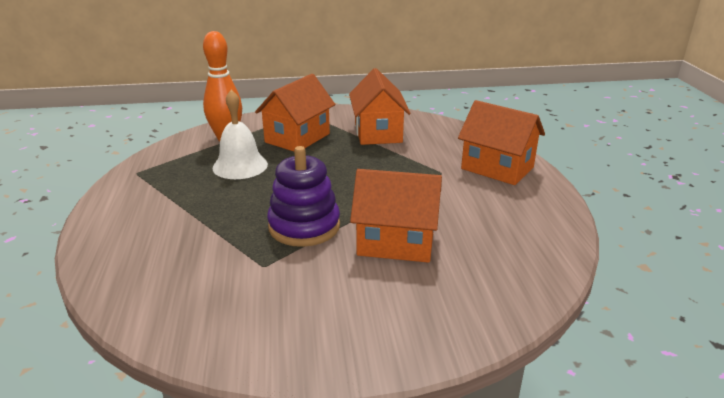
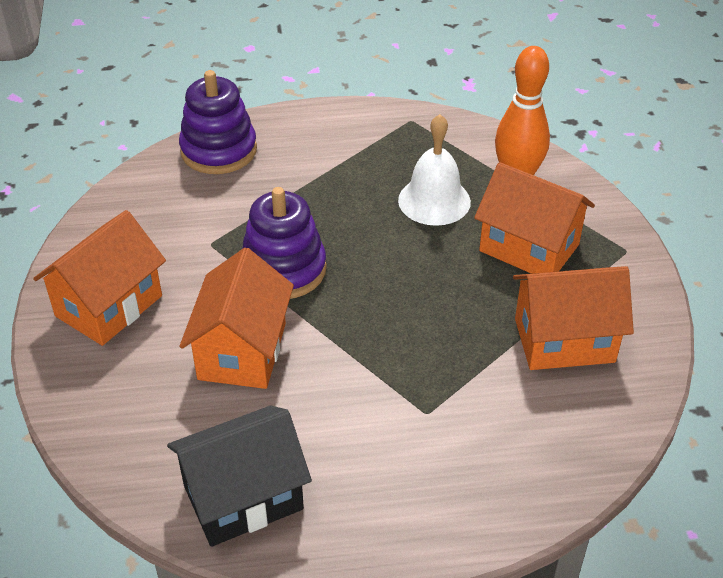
camera: 90 degrees right, 15 degrees up
orange house [458,100,545,185] -> orange house moved to [33,210,166,346]
none -> black house [167,405,312,547]
none -> purple stacking toy [179,70,257,174]

